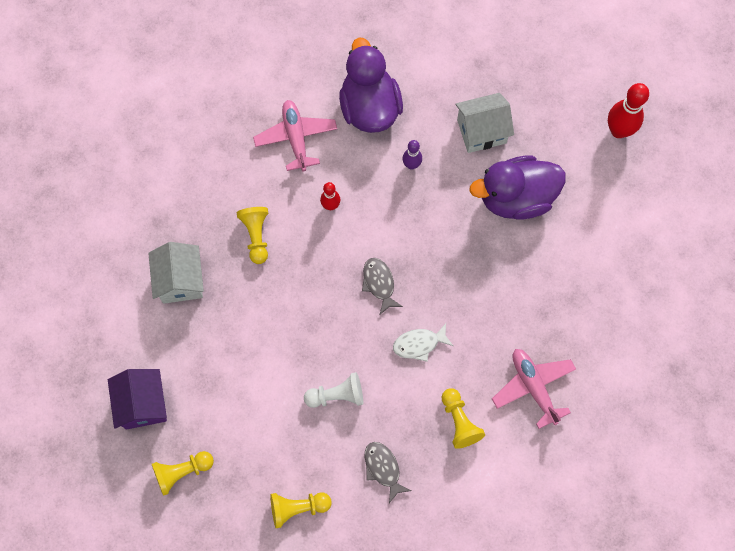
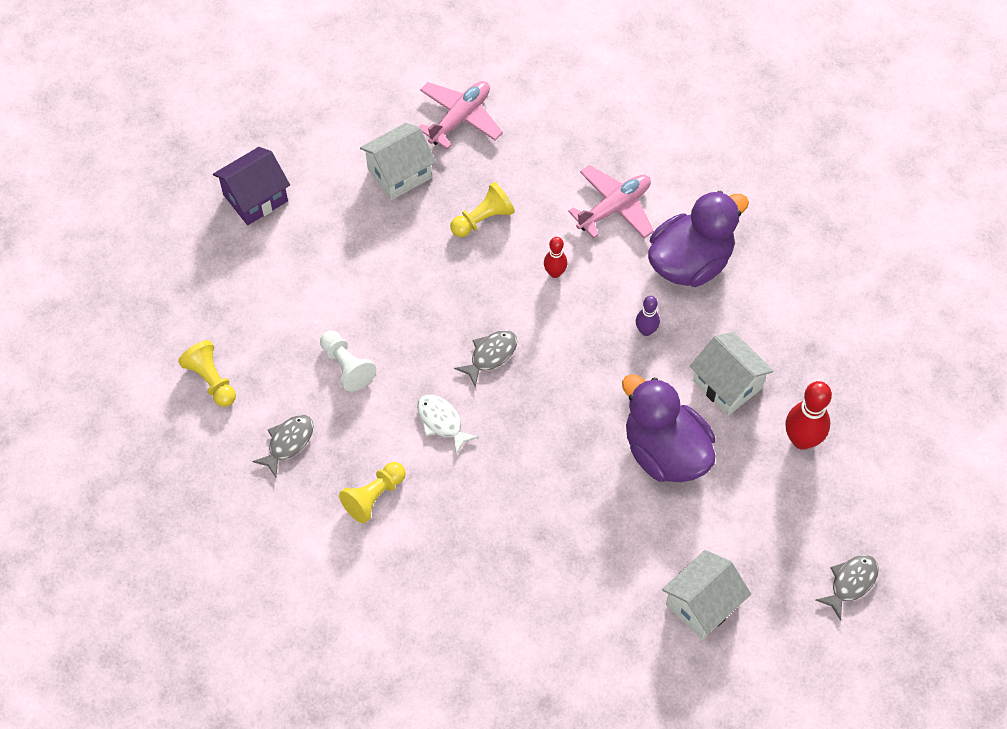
camera: 65 degrees right, 10 degrees down
yellow pawn [152,451,214,496] -> none
pink plane [492,349,576,429] -> pink plane moved to [419,81,503,150]
red bowling pin [608,83,649,138] -> red bowling pin moved to [785,381,832,450]
none -> white house [662,550,751,640]
none -> grey fish [816,555,879,621]

